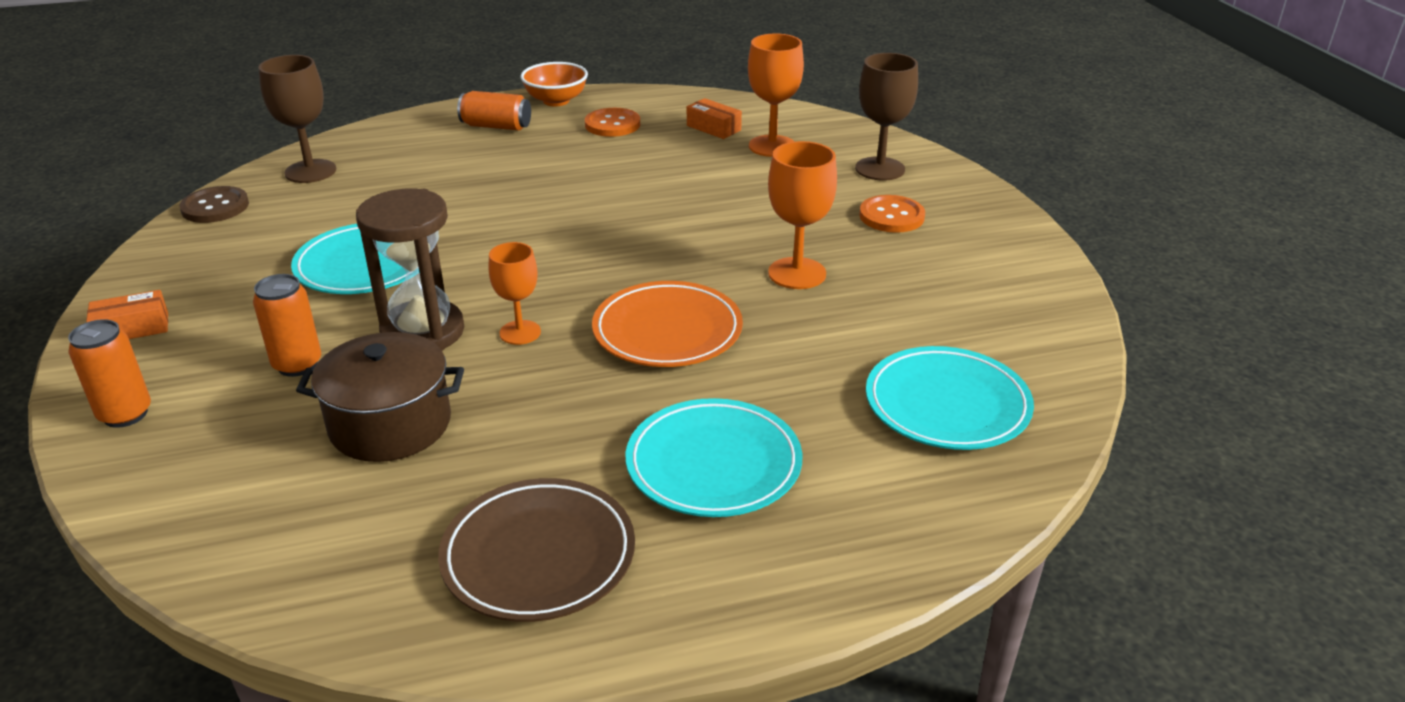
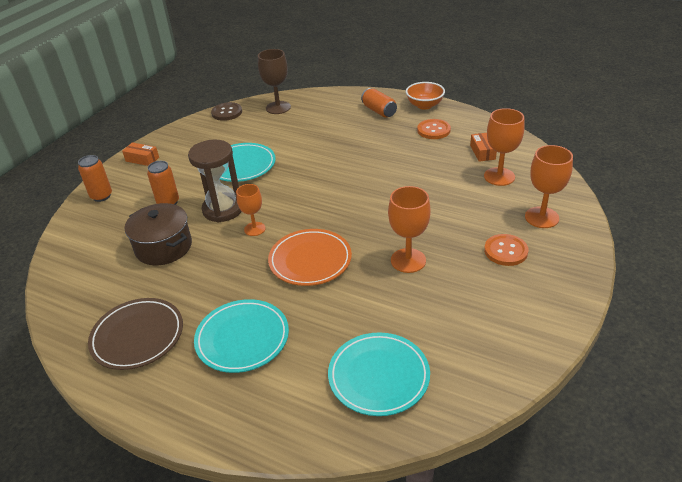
camera: 45 degrees right, 5 degrees up
brown goblet [855,53,918,181] -> orange goblet [525,145,573,228]

